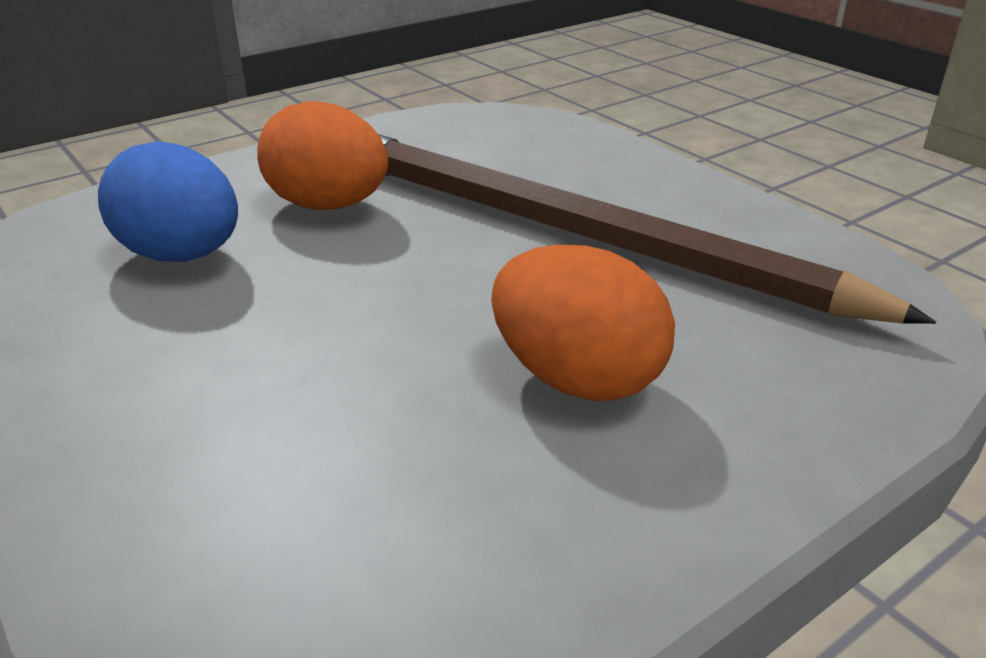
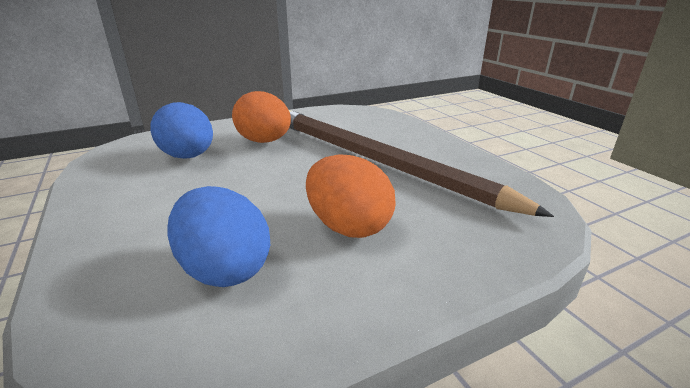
camera: 10 degrees right, 5 degrees down
none -> blue egg [168,186,270,287]

